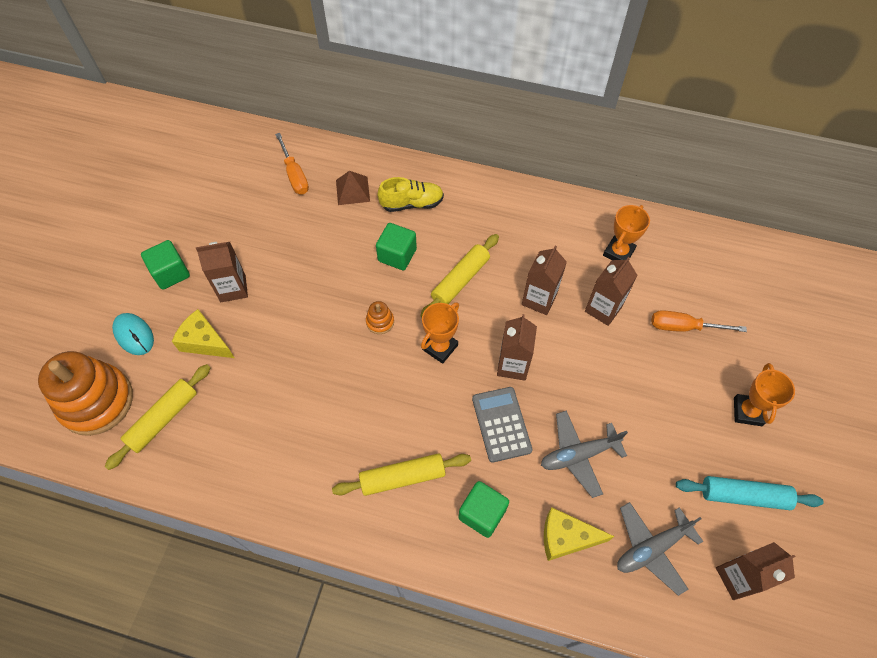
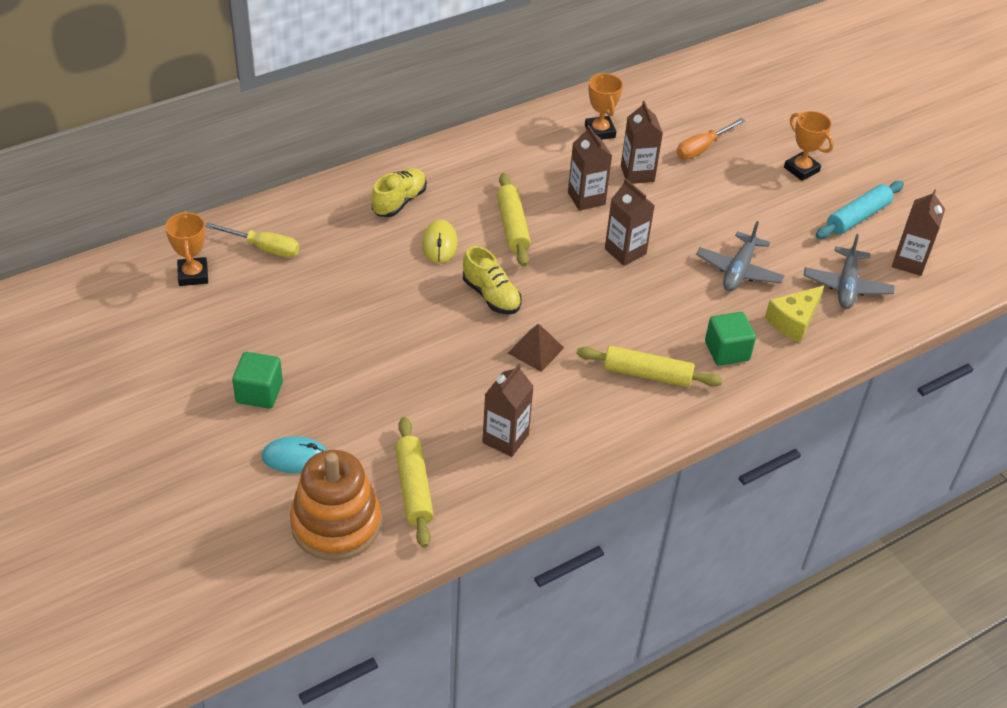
camera: 50 degrees left, 15 degrees down
yellow cheese [172,309,234,358] -> none
brown carton [196,242,248,302] -> brown carton moved to [482,363,534,457]
orange screwdriver [275,133,309,195] -> yellow screwdriver [205,222,299,258]
yellow rolling pin [332,453,471,496] -> yellow rolling pin turned 75 degrees clockwise [577,346,723,387]
brown pyramid [336,171,370,205] -> brown pyramid moved to [508,323,564,372]
orange stacking toy [366,301,394,334] -> yellow shoe [463,246,522,314]
green cube [376,223,417,270] -> yellow mouse [422,220,458,263]
orange trophy [421,302,459,364] -> orange trophy moved to [165,211,208,286]
grey calculator [472,387,532,463] -> none

